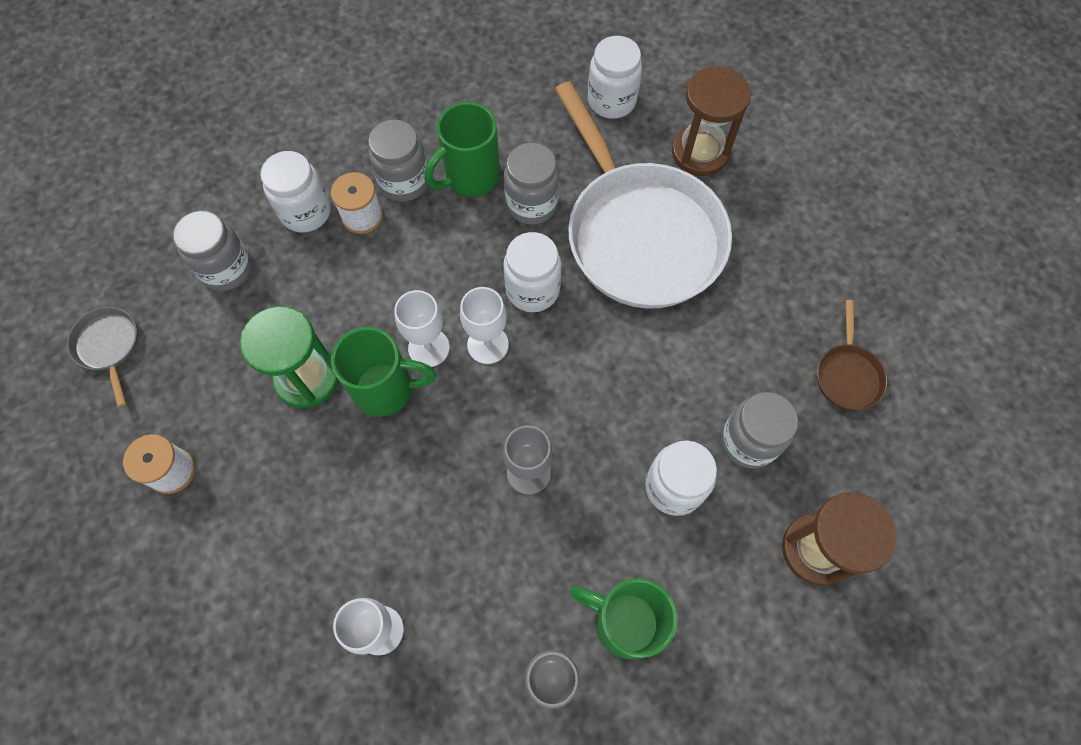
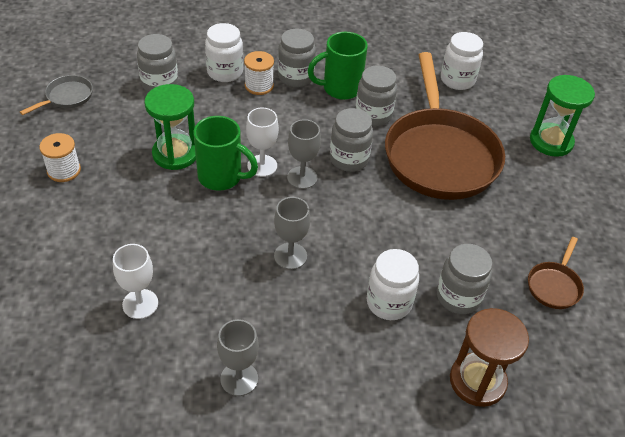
camera: 20 degrees right, 20 degrees down
grey pan [67,307,138,407] -> grey pan turned 45 degrees clockwise [20,75,93,115]
white goblet [460,287,509,364] -> grey goblet [287,119,321,189]
white jar [503,232,561,312] -> grey jar [330,108,373,172]
white pan [555,81,732,309] -> brown pan [385,52,505,200]
green mug [570,578,678,659] -> none
brown hourglass [672,66,751,176] -> none
none -> green hourglass [530,75,595,157]

